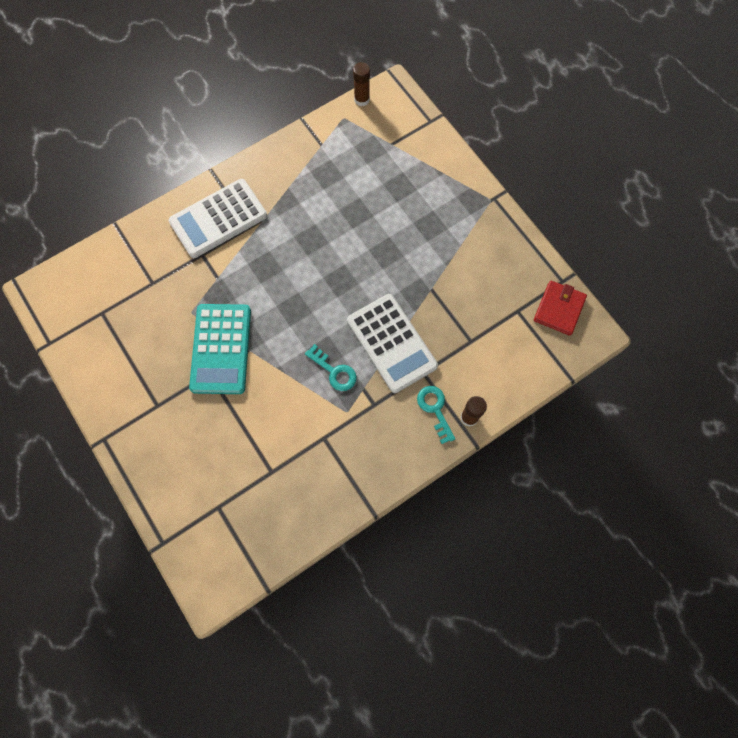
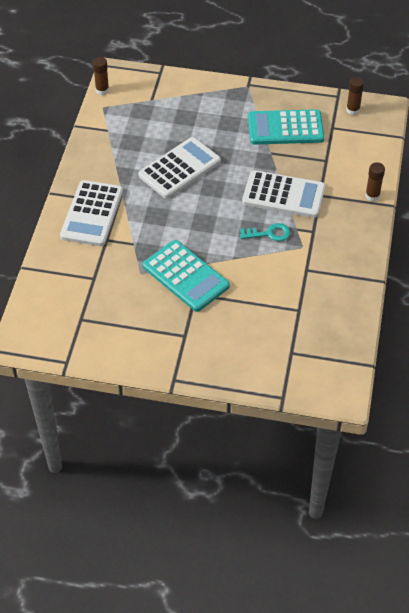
camera: 45 degrees left, 20 degrees down
turquoise key [417,386,455,444] -> none
red wallet [534,281,587,336] -> brown glue stick [346,77,364,115]
none -> white calculator [138,137,221,199]
none -> turquoise calculator [248,109,324,145]

